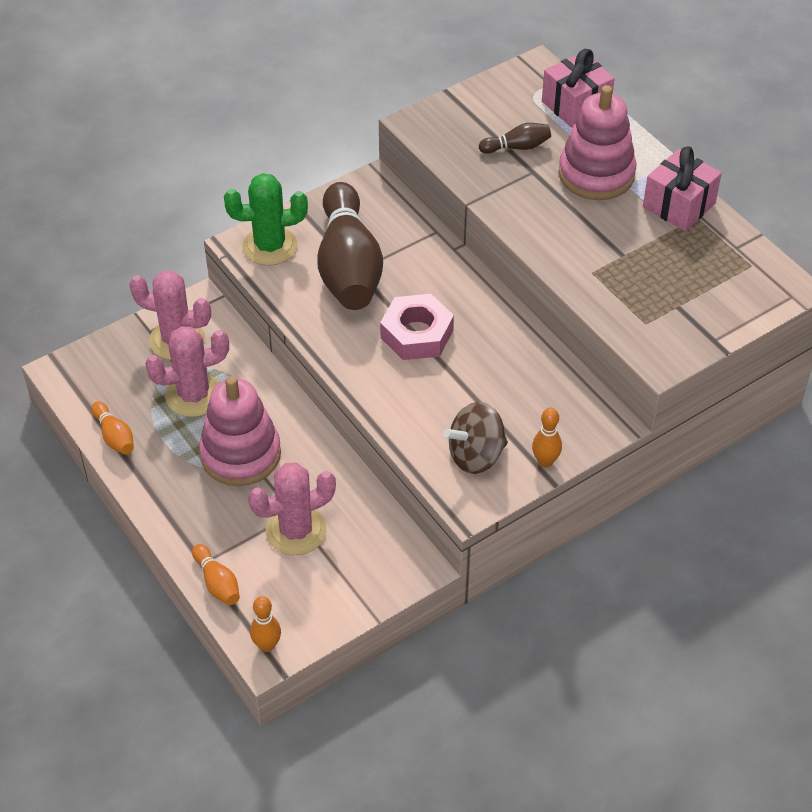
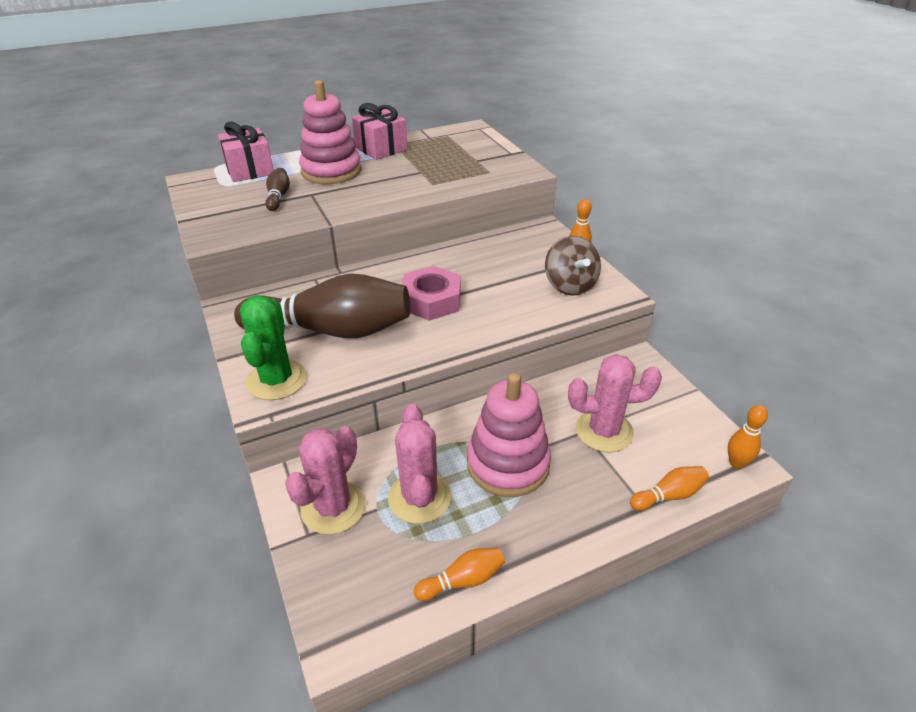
camera: 80 degrees left, 10 degrees down
pink cactus [248,463,336,555] -> pink cactus turned 75 degrees counterclockwise [568,354,662,453]

